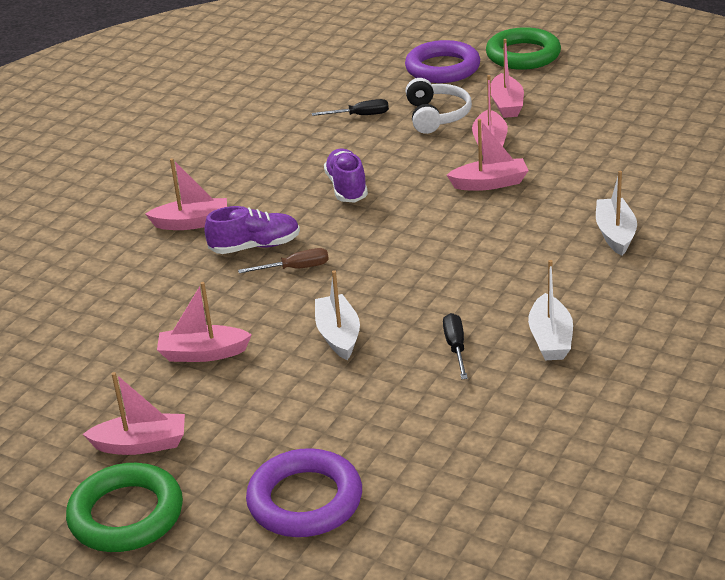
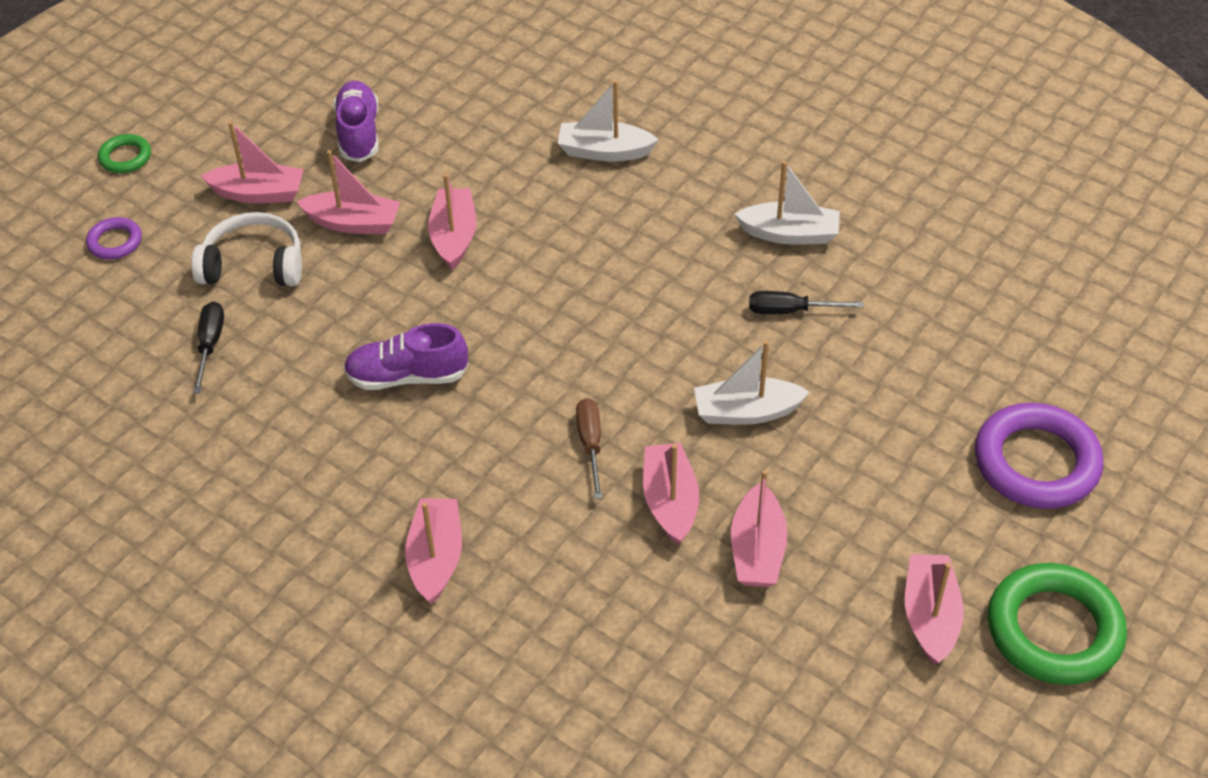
camera: 85 degrees left, 15 degrees up
purple shoe [204,206,300,254] -> purple shoe moved to [333,81,379,162]
purple ring [405,40,480,83] -> purple ring [86,217,142,260], size x0.49
green ring [486,27,561,70] -> green ring [98,134,151,173], size x0.49
none -> pink boat [643,443,699,545]

